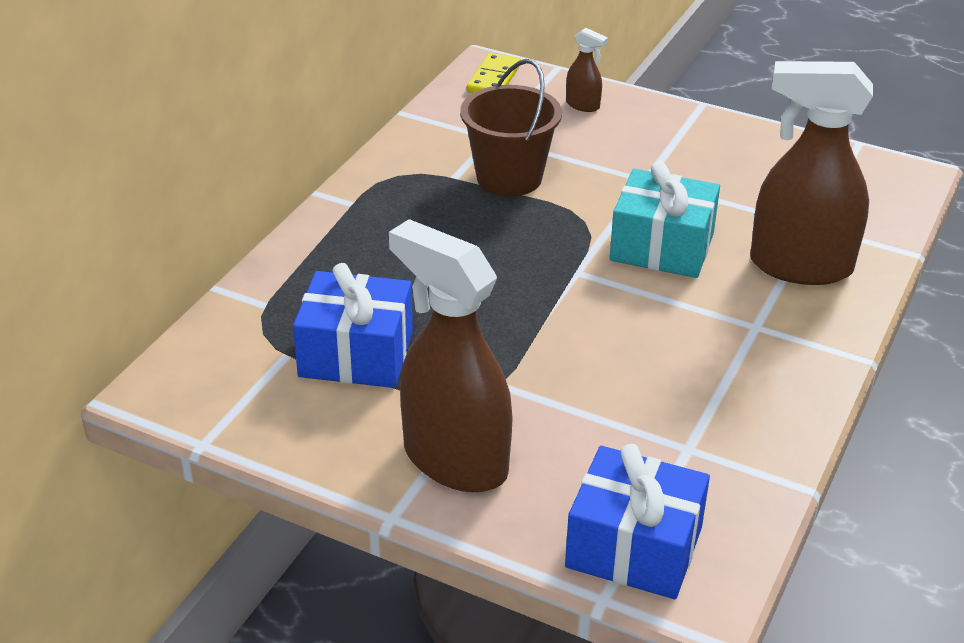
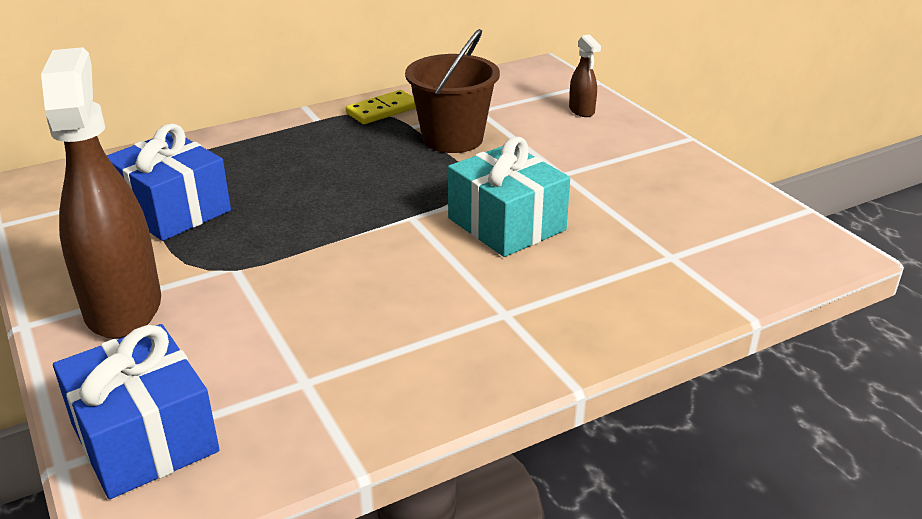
camera: 35 degrees right, 5 degrees down
yellow domino [467,53,521,93] -> yellow domino moved to [346,90,416,124]
brown spray bottle [750,61,873,285] -> none

